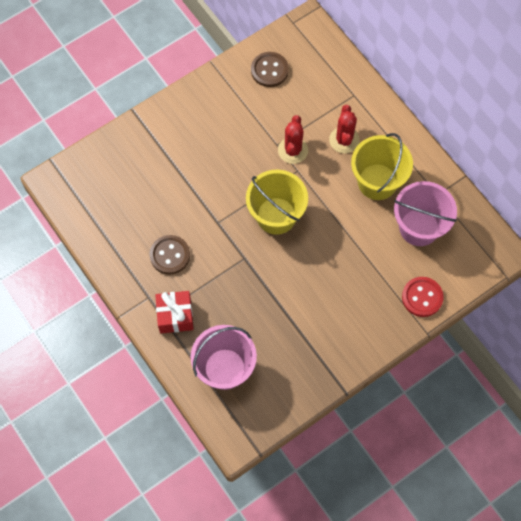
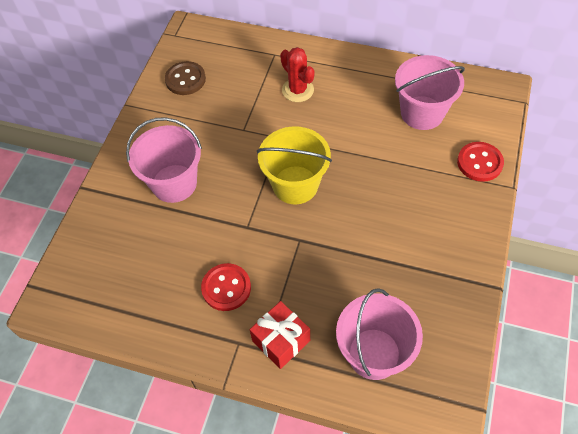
camera: 35 degrees left, 10 degrees down
brown button [150,235,190,274] -> red button [201,263,251,311]
red cactus [278,115,308,164] -> none
yellow bucket [351,133,413,200] -> none
none -> pink bucket [126,117,202,203]

